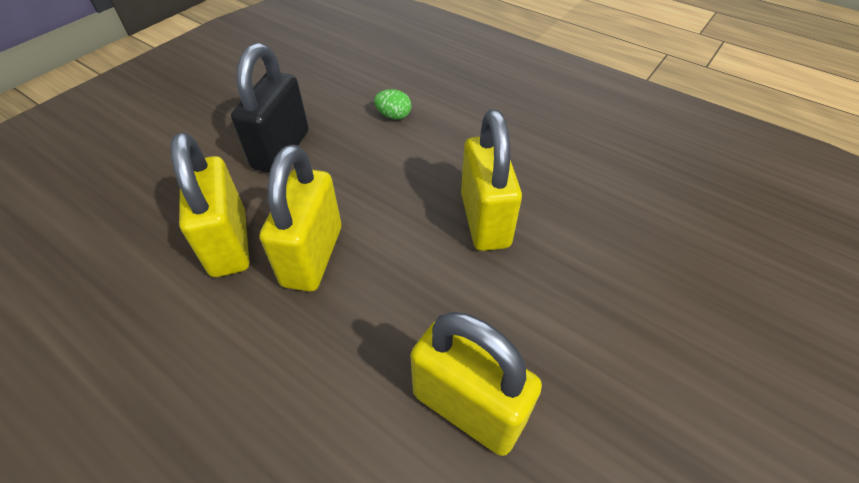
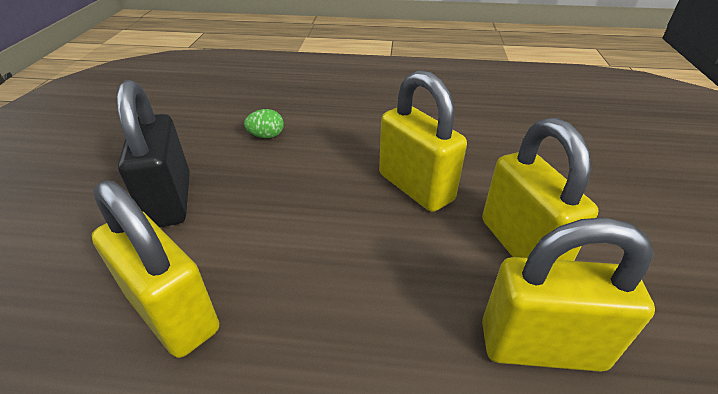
camera: 30 degrees left, 10 degrees down
yellow padlock [260,145,341,292] -> yellow padlock moved to [482,118,599,261]

